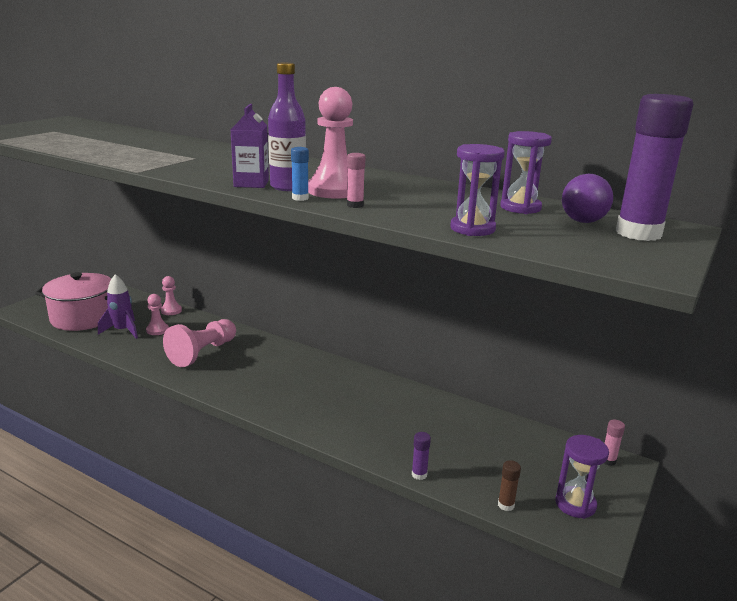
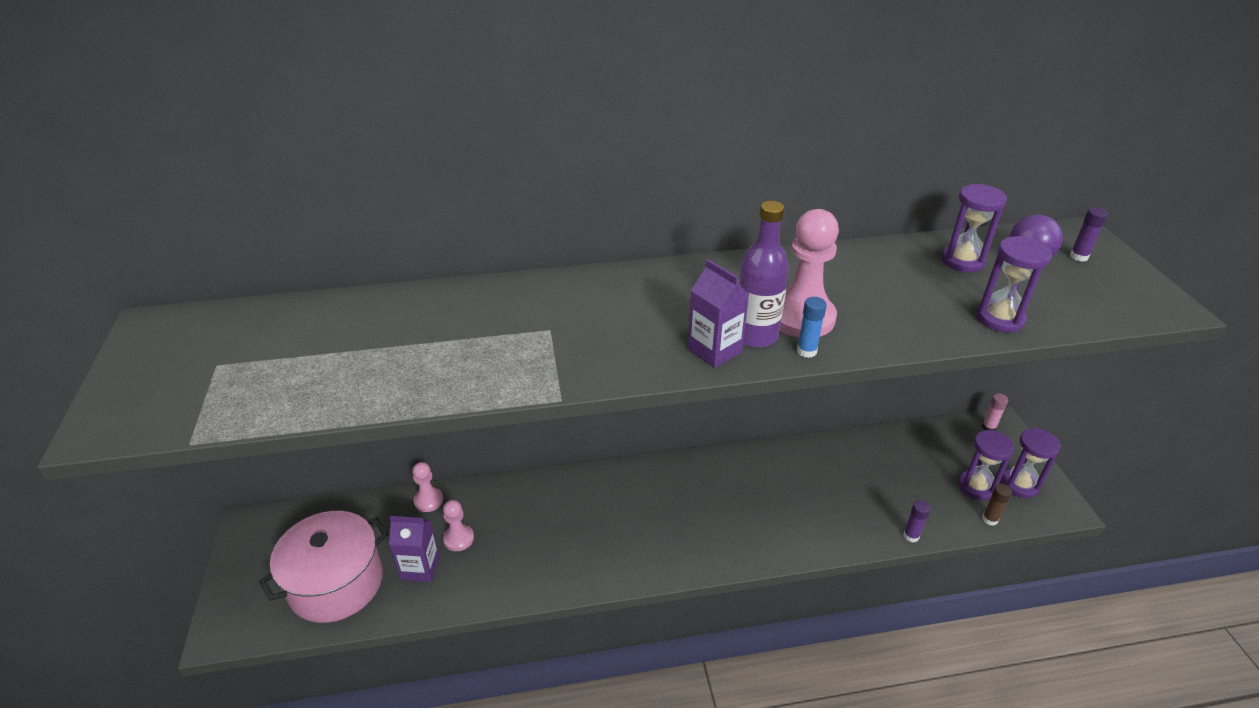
camera: 40 degrees left, 15 degrees up
purple rocket [98,274,138,339] -> purple carton [389,516,440,582]
pink pawn [163,319,236,367] -> none
pink glue stick [347,153,366,208] -> none
purple glue stick [616,94,693,241] -> purple glue stick [1070,207,1108,262], size x0.42
none -> purple hourglass [958,430,1014,500]

